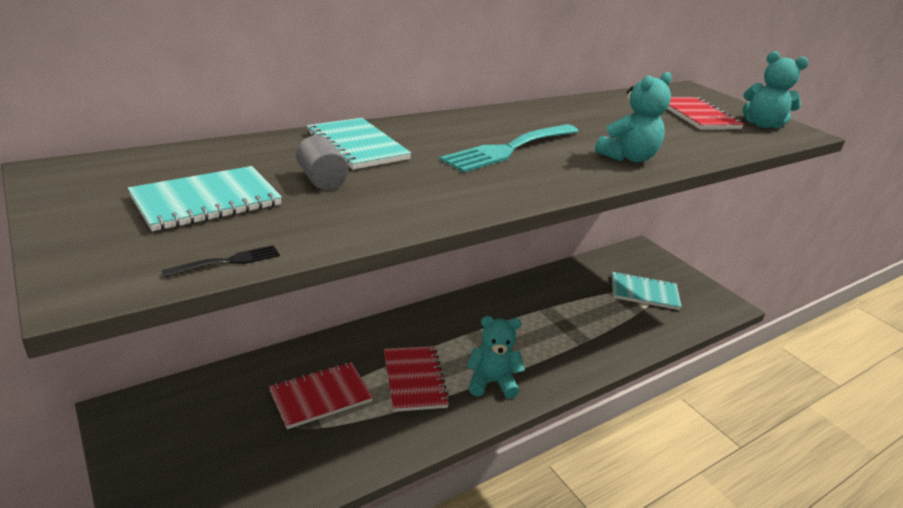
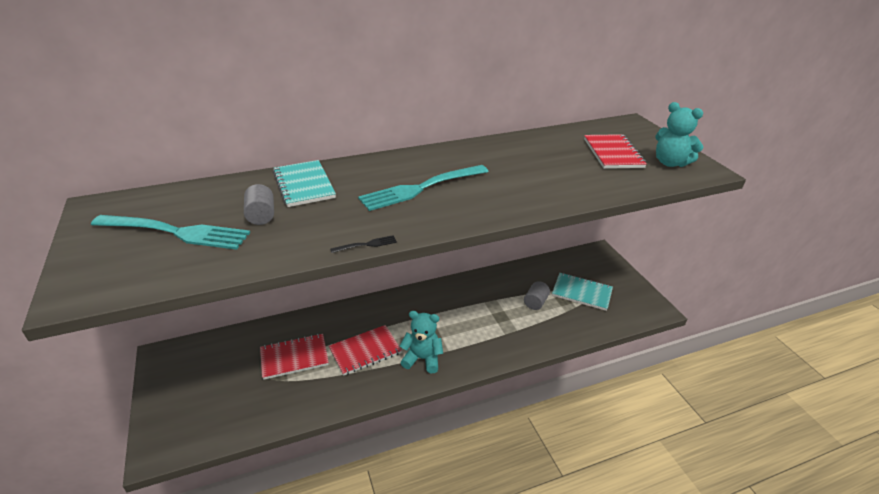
camera: 15 degrees right, 5 degrees up
turquoise notebook [128,166,282,231] -> turquoise fork [91,215,250,250]
black fork [162,245,280,278] -> black fork moved to [330,235,397,253]
red notebook [384,346,450,412] -> red notebook turned 60 degrees clockwise [329,325,402,376]
turquoise teddy bear [595,72,672,162] -> none
none -> grey cylinder [524,281,550,310]

